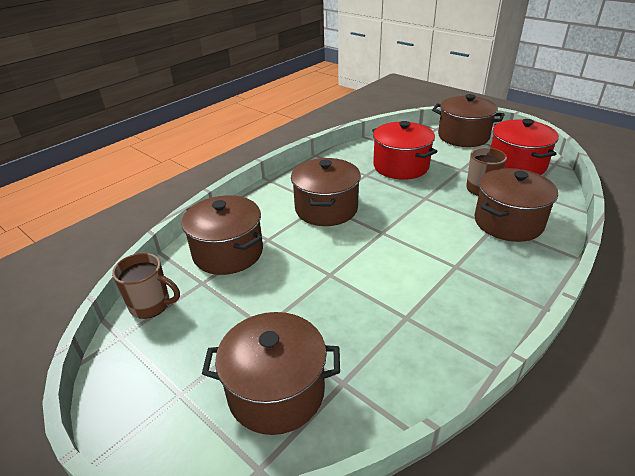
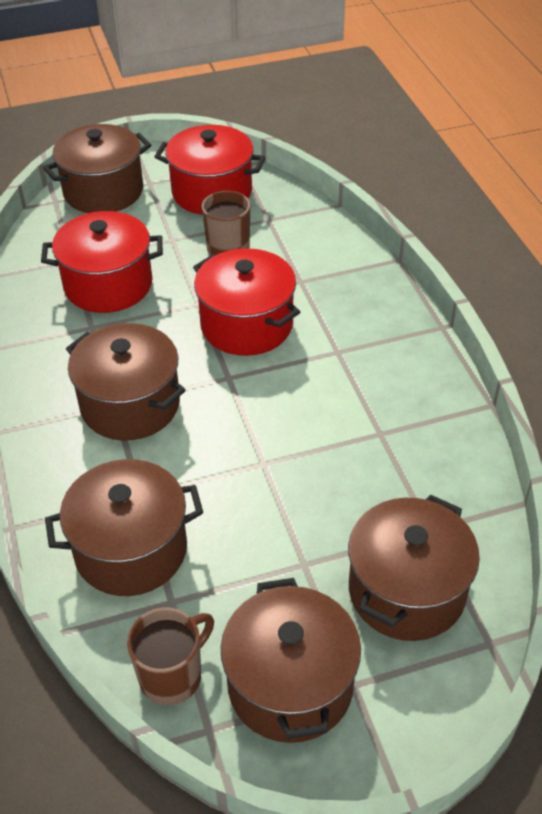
camera: 60 degrees left, 10 degrees up
brown pot [474,168,558,242] -> brown pot moved to [221,578,361,743]
none -> red pot [193,248,300,356]

